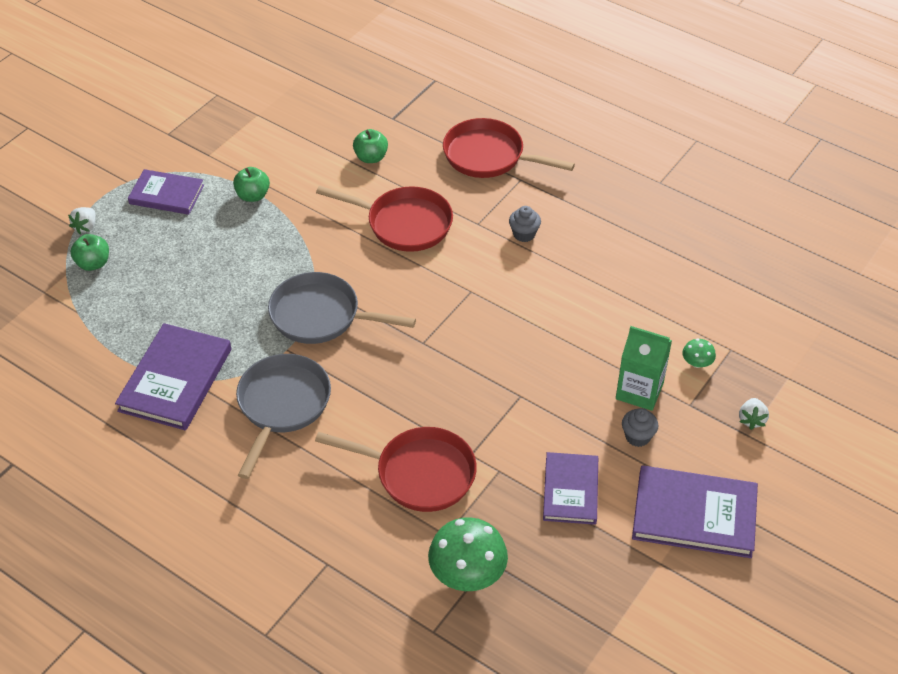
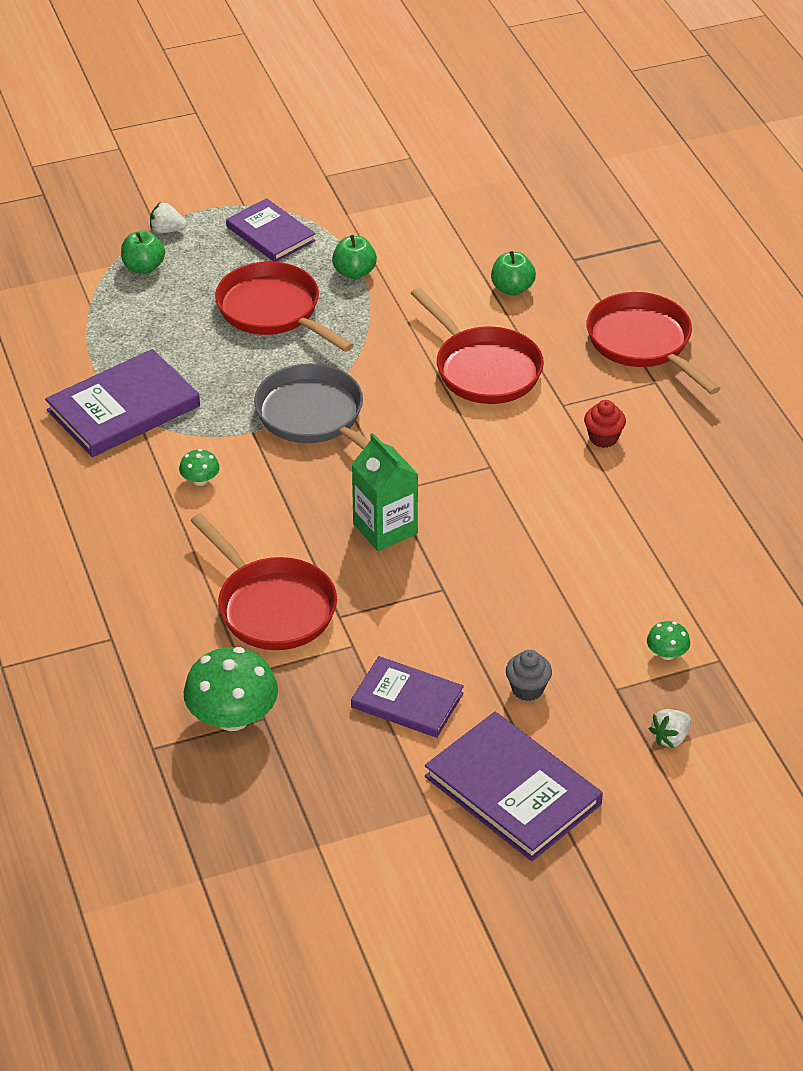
camera: 35 degrees right, 5 degrees down
white strawberry [68,207,96,234] -> white strawberry turned 45 degrees clockwise [150,203,186,233]
grey pan [236,354,331,479] -> green mushroom [179,449,220,486]
grey cupcake [509,206,541,242] -> red cupcake [584,400,626,448]
purple book [543,452,598,525] -> purple book turned 75 degrees clockwise [351,656,464,738]
green carton [616,326,672,411] -> green carton moved to [352,433,418,551]
none -> red pan [215,261,354,352]

